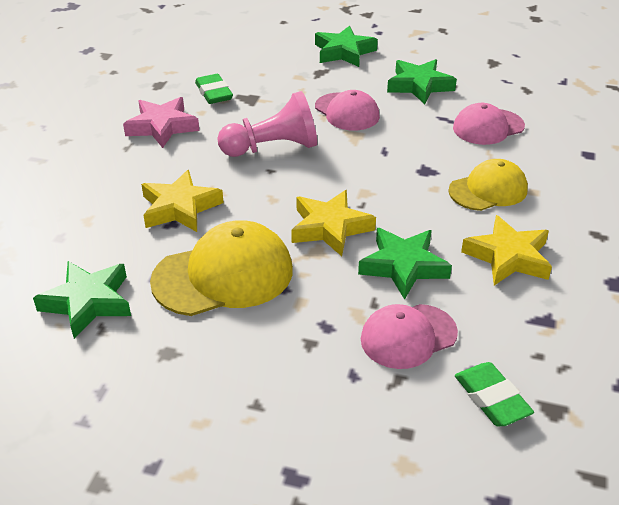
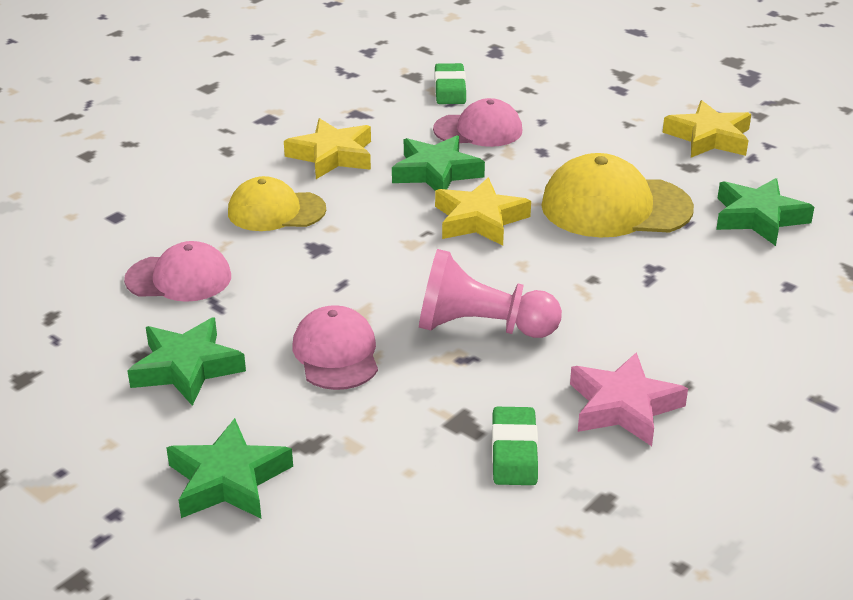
camera: 155 degrees left, 5 degrees down
yellow star [141,170,224,232] -> yellow star moved to [662,100,751,158]

